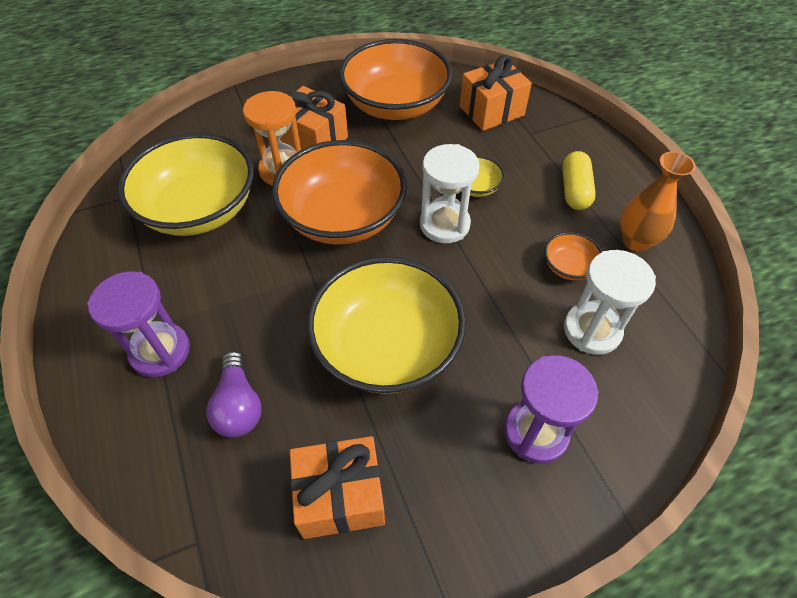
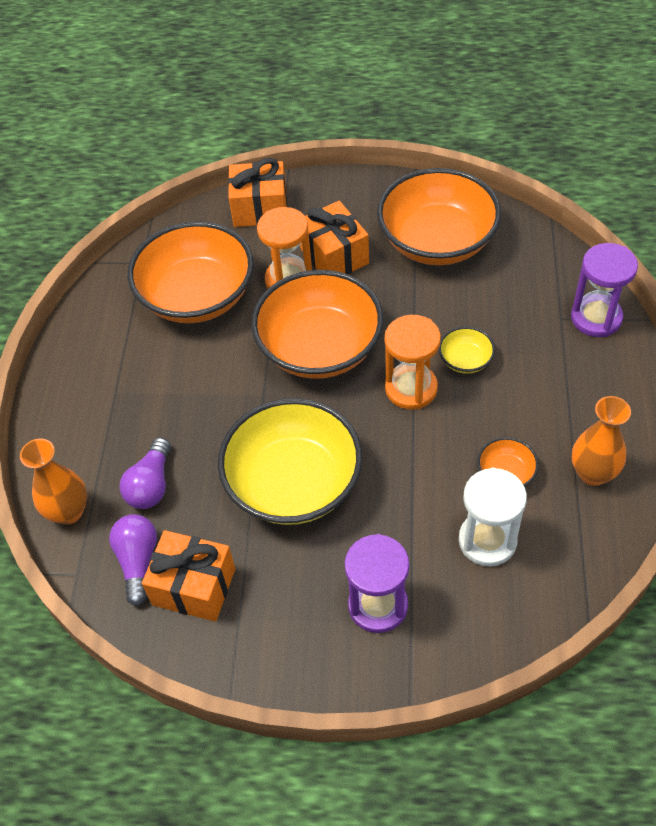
camera: 30 degrees right, 0 degrees up
purple hourglass [87,271,190,377] -> purple hourglass moved to [571,243,638,337]
yellow bowl [118,133,254,236] -> orange bowl [128,221,254,323]
white hourglass [420,144,480,243] -> orange hourglass [384,315,441,410]
orange gift [460,55,532,131] -> orange gift moved to [228,158,288,227]
yellow capsule [562,151,596,210] -> none
none -> orange vase [20,439,87,525]
none -> purple light bulb [109,514,157,606]

